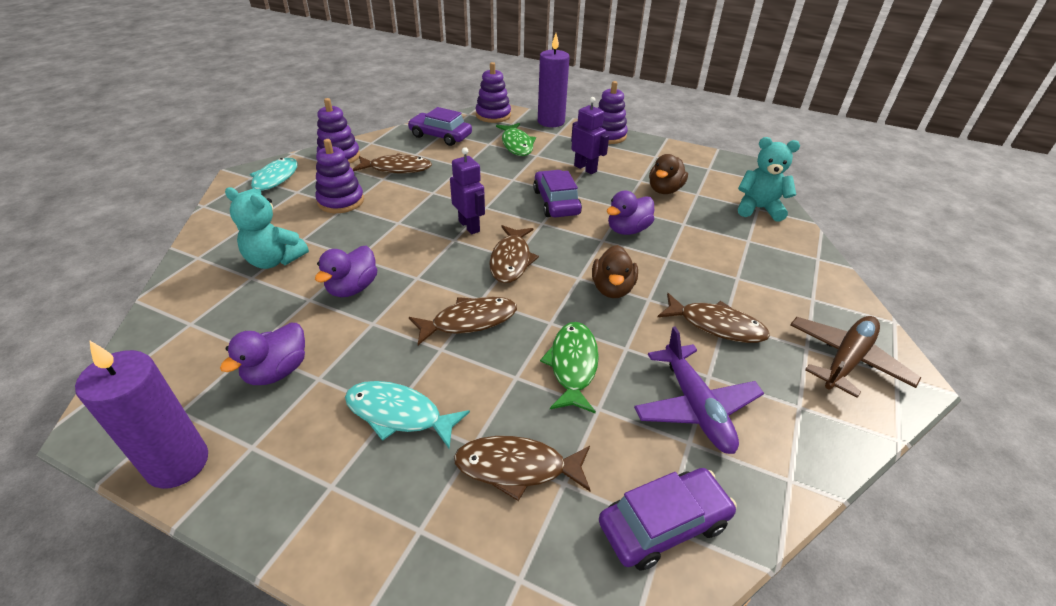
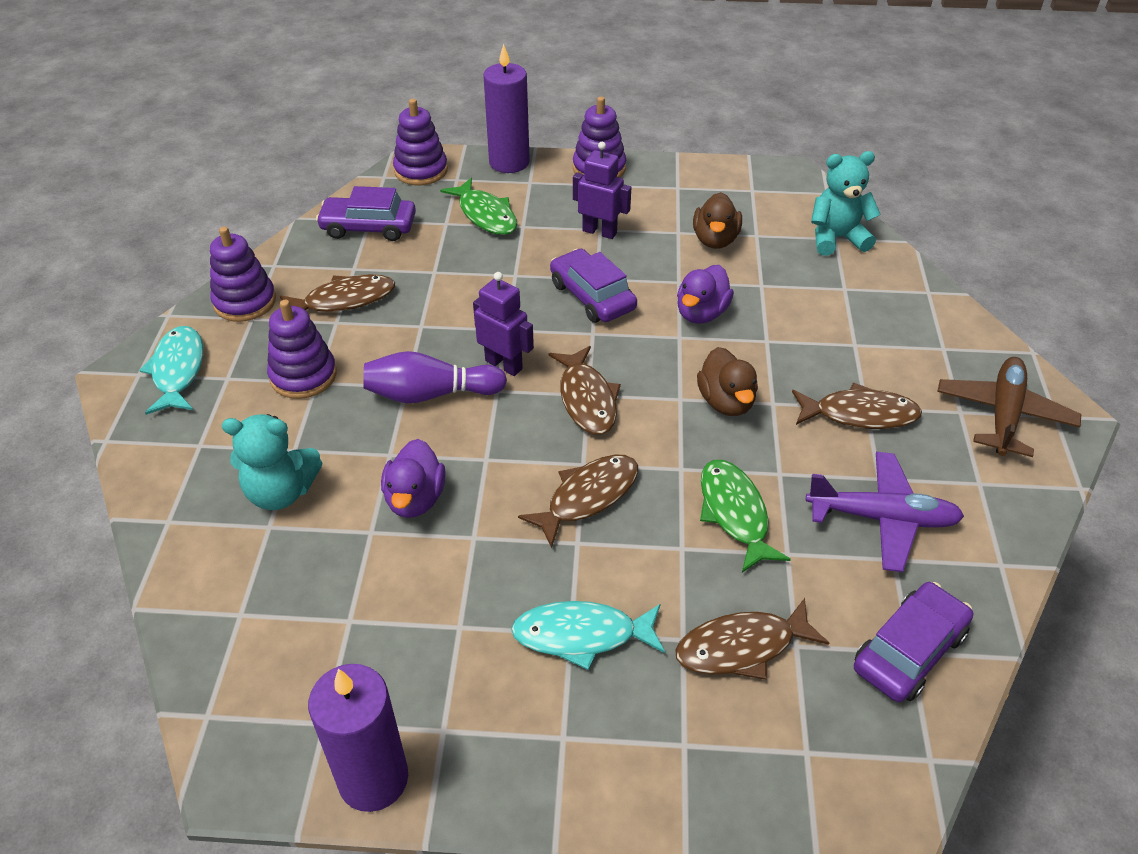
camera: 20 degrees left, 5 degrees up
purple duck [220,323,305,385] -> none
purple plane [634,327,764,454] -> purple plane turned 45 degrees counterclockwise [806,452,964,572]
none -> purple bowling pin [363,351,507,403]

